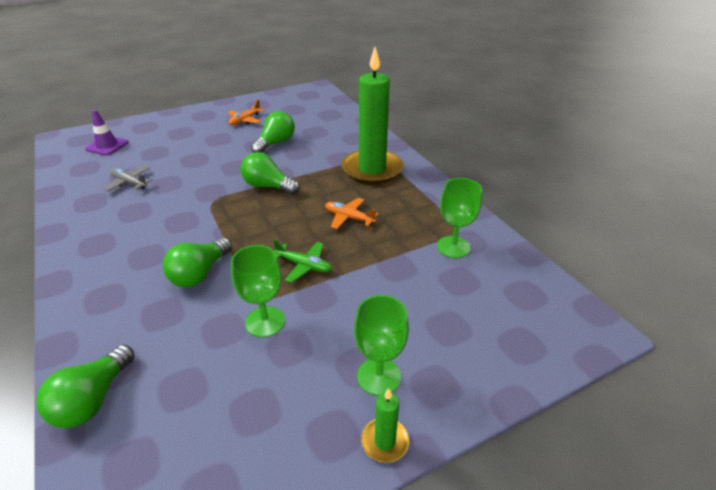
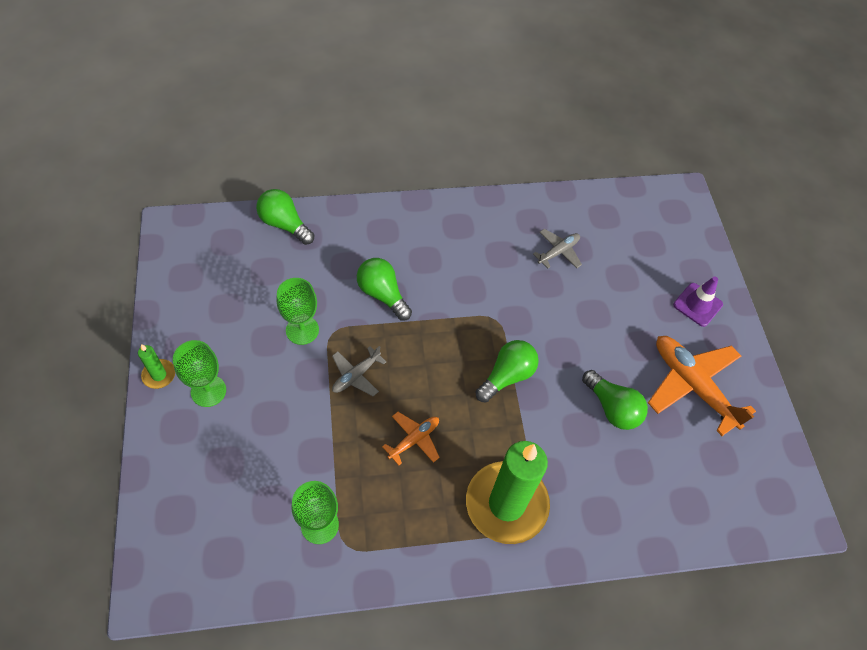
camera: 105 degrees right, 20 degrees up
purple traffic cone [85,110,129,155] -> purple traffic cone moved to [673,277,723,327]
orange plane [228,99,265,125] -> orange plane [648,336,756,436], size x1.92
green plane [274,240,332,283] -> grey plane [332,346,386,396]

